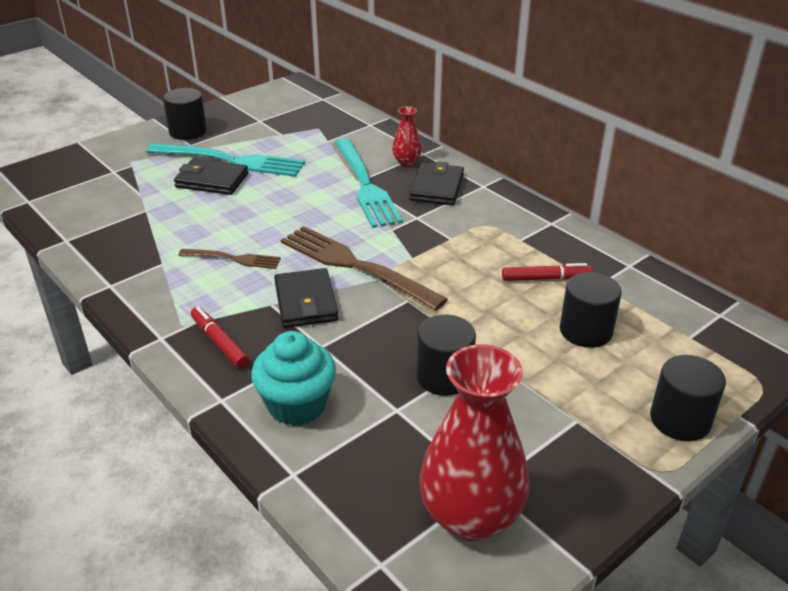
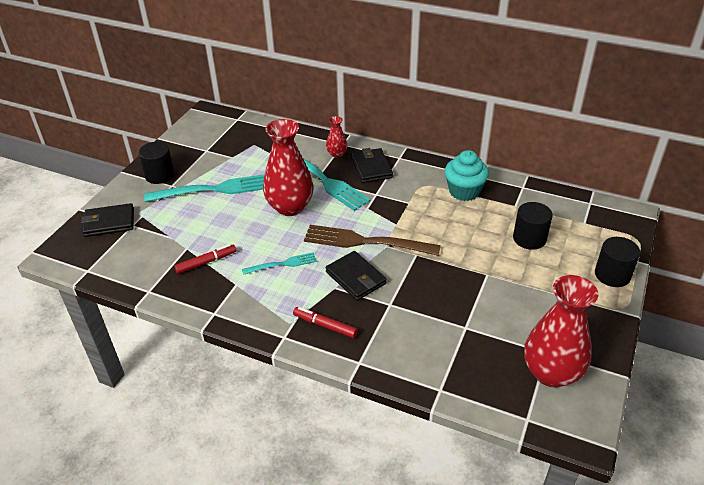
camera: 25 degrees left, 5 degrees up
black wallet [174,158,248,195] -> black wallet moved to [81,203,134,237]
brown fork [179,249,281,269] -> turquoise fork [242,252,317,275]
turquoise cupcake [251,331,336,426] -> turquoise cupcake moved to [444,150,489,201]
black cylinder [416,315,476,396] -> none
red marker [502,263,593,281] -> red marker moved to [174,244,236,274]
none -> red vase [263,119,313,216]

